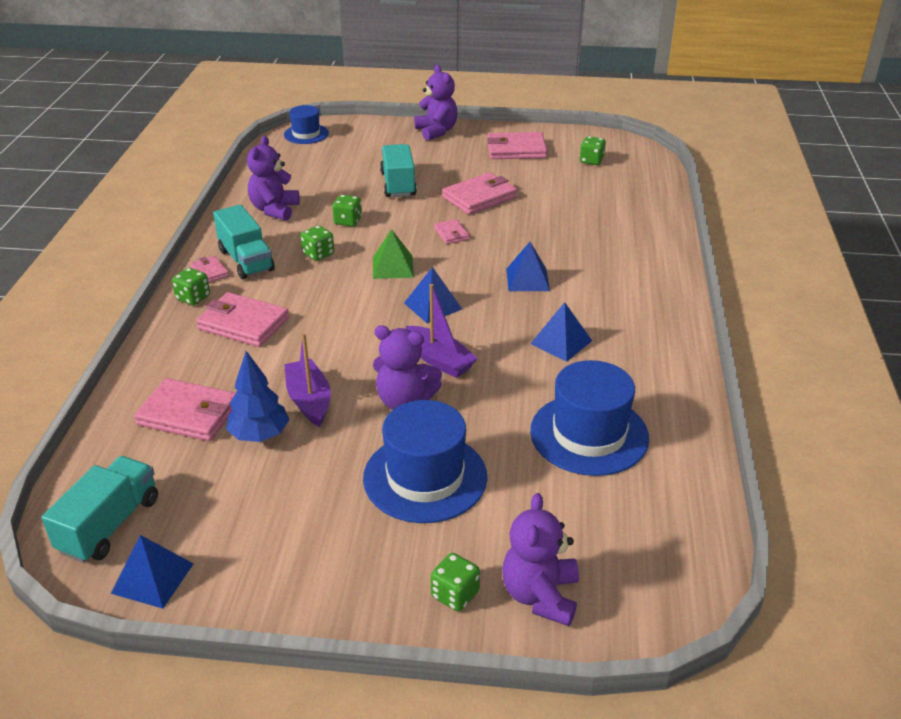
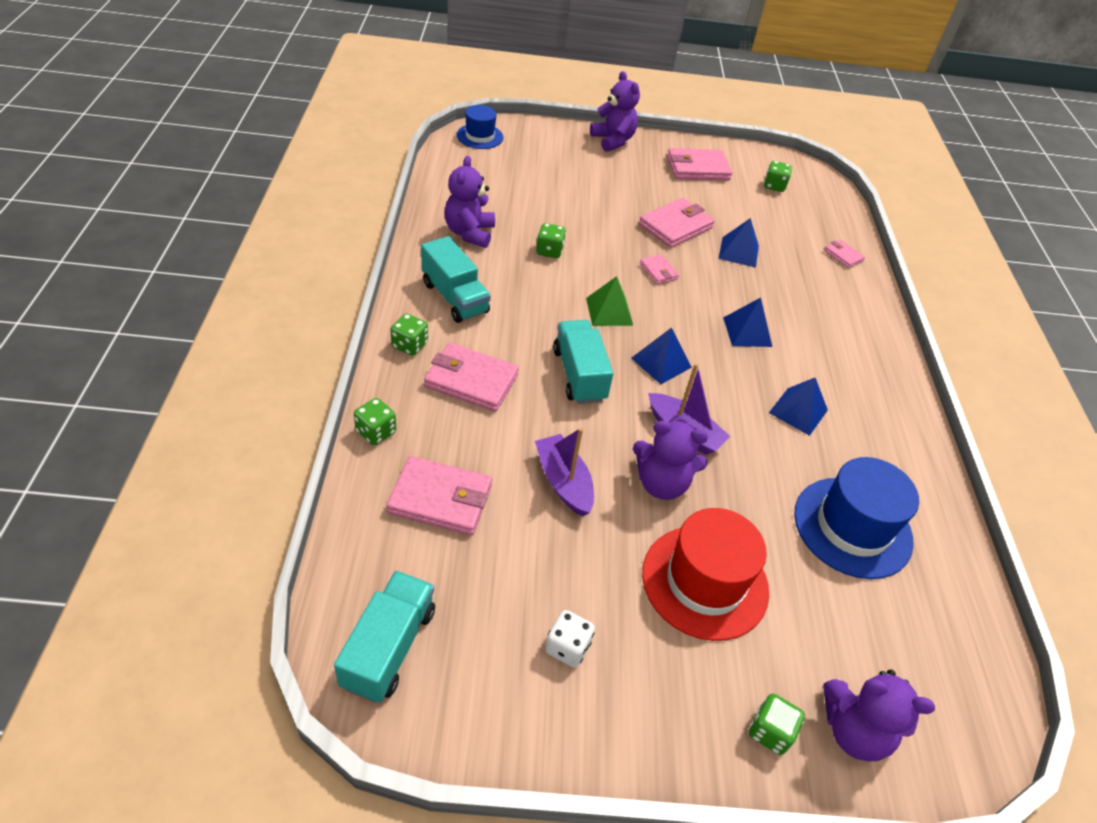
camera: 10 degrees left, 10 degrees up
blue pyramid [111,535,193,609] -> blue pyramid moved to [719,218,759,268]
pink wallet [190,256,229,283] -> pink wallet moved to [824,240,865,268]
blue tree [226,351,289,442] -> none
green dice [301,225,334,261] -> green dice moved to [354,398,396,445]
blue hat [363,400,487,523] -> red hat [642,508,769,641]
turquoise truck [380,144,417,197] -> turquoise truck moved to [553,320,613,404]
purple teddy bear [502,493,579,626] -> purple teddy bear turned 75 degrees counterclockwise [823,669,935,761]
none -> white dice [545,610,595,667]

